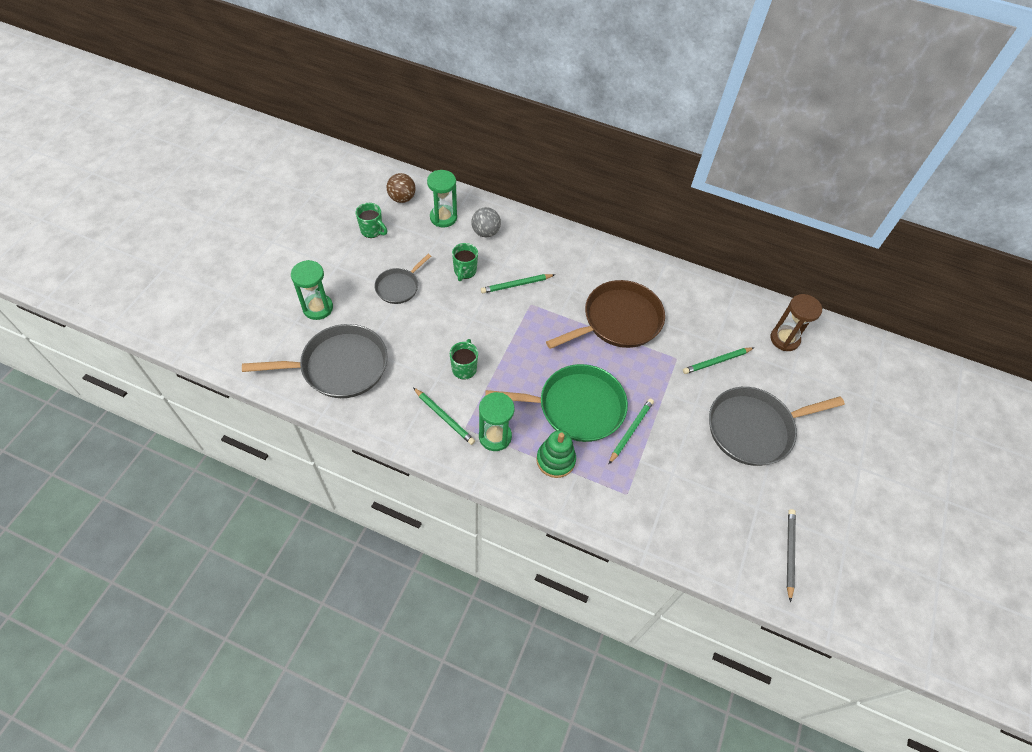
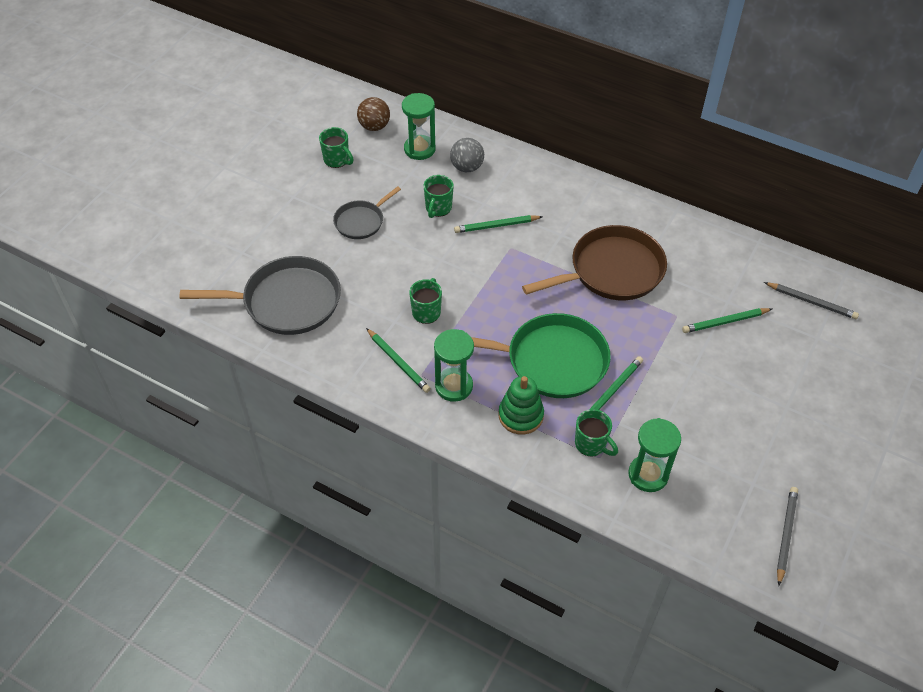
camera: 10 degrees right, 5 degrees down
green hourglass [291,260,333,320] -> green hourglass moved to [628,418,681,492]
grey pan [709,387,845,466] -> none
brown hourglass [771,294,822,351] -> grey pencil [764,282,859,319]
none -> green mug [575,409,618,457]

